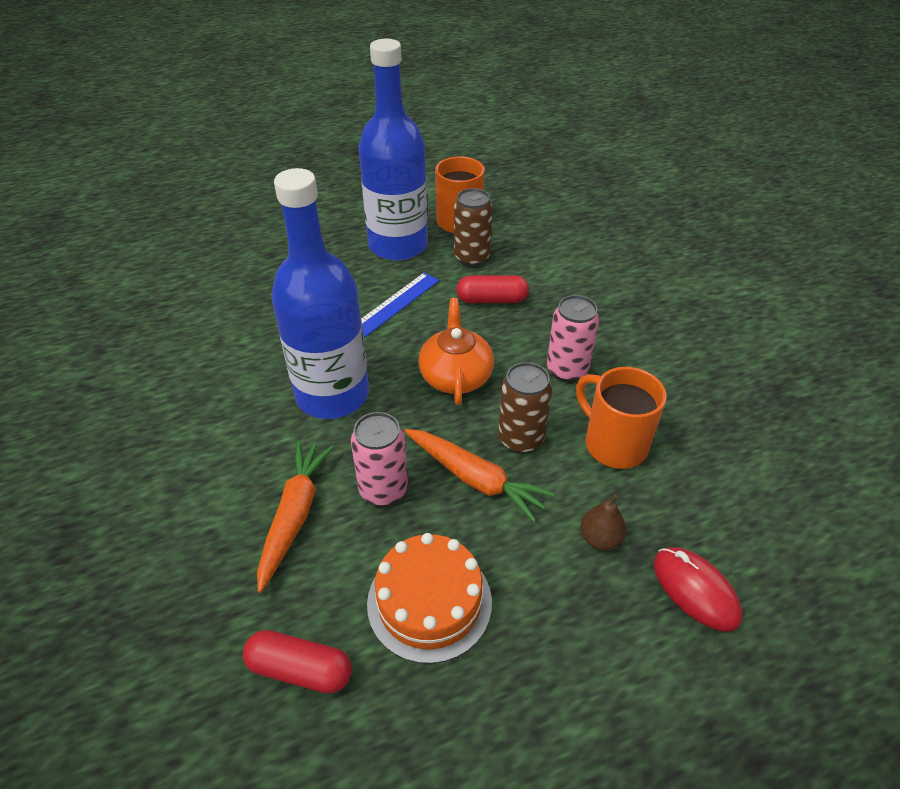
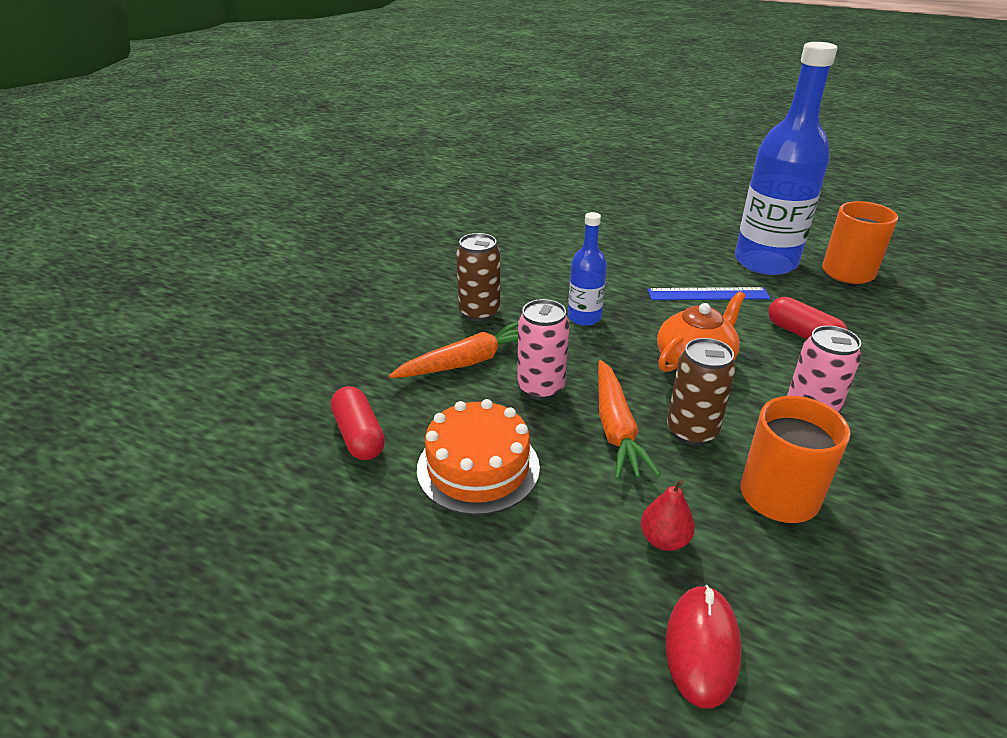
camera: 50 degrees right, 10 degrees down
blue bottle [271,168,369,419] -> blue bottle [568,212,607,326], size x0.48
brown can [454,188,493,267] -> brown can moved to [456,233,500,322]
brown pear [580,494,626,550] -> red pear [641,480,695,551]

